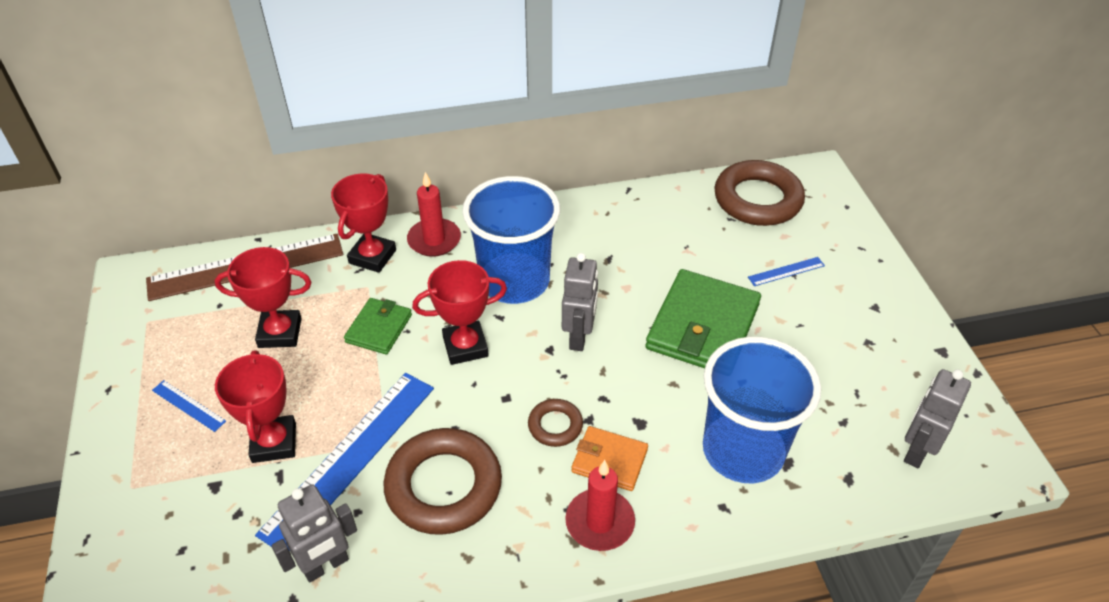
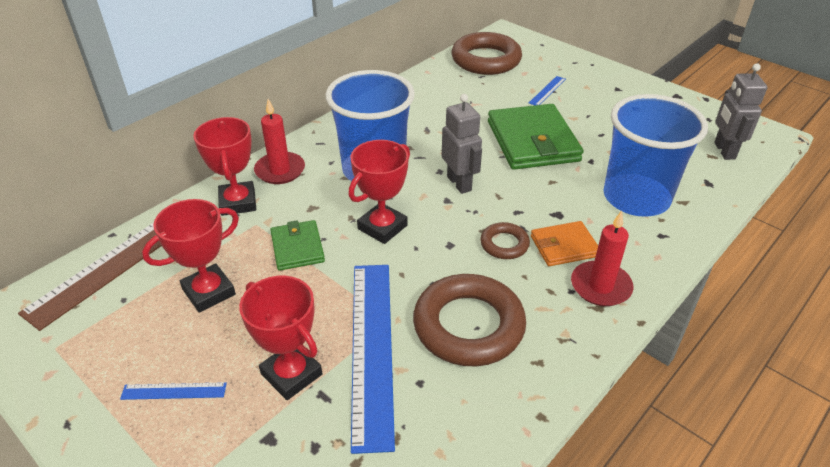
camera: 35 degrees left, 5 degrees down
grey robot [271,484,357,582] -> none

